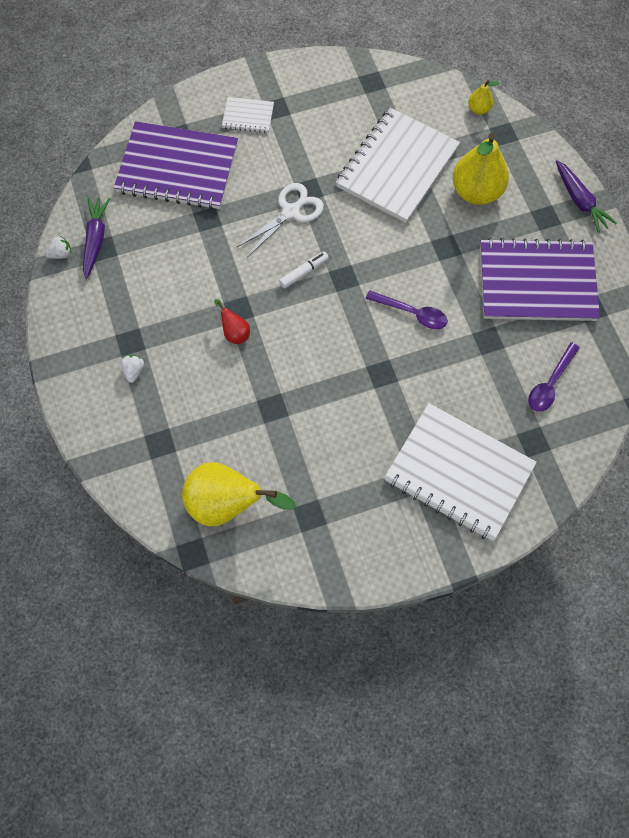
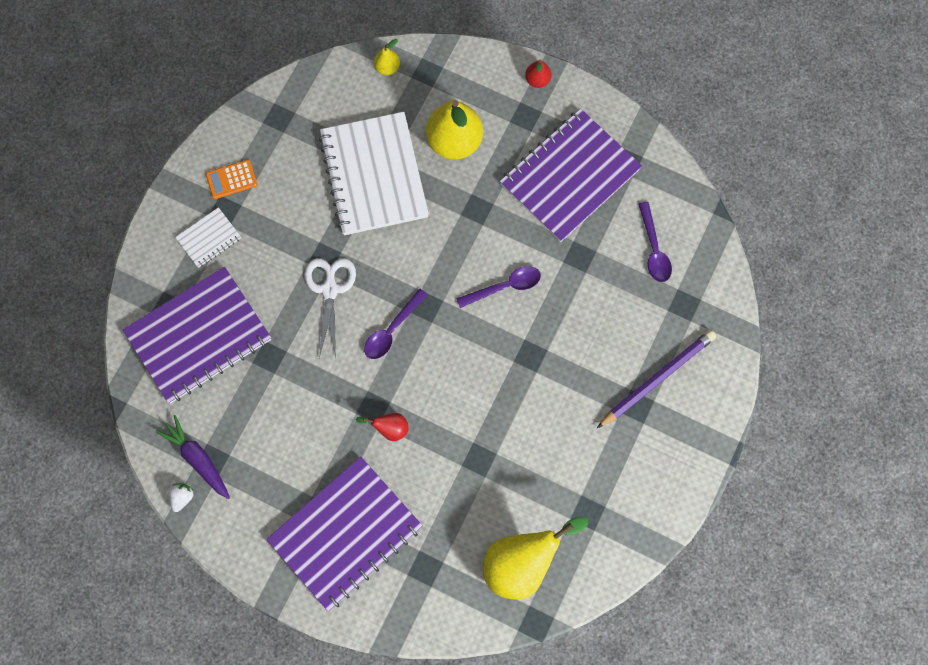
camera: 45 degrees left, 5 degrees up
white strawberry [120,355,144,383] -> purple notebook [266,456,423,611]
white marker [279,252,329,289] -> purple spoon [364,288,428,359]
white notebook [384,403,537,541] -> purple pencil [597,330,716,428]
purple carrot [556,160,617,233] -> red pear [525,60,552,88]
none -> orange calculator [206,160,257,199]

